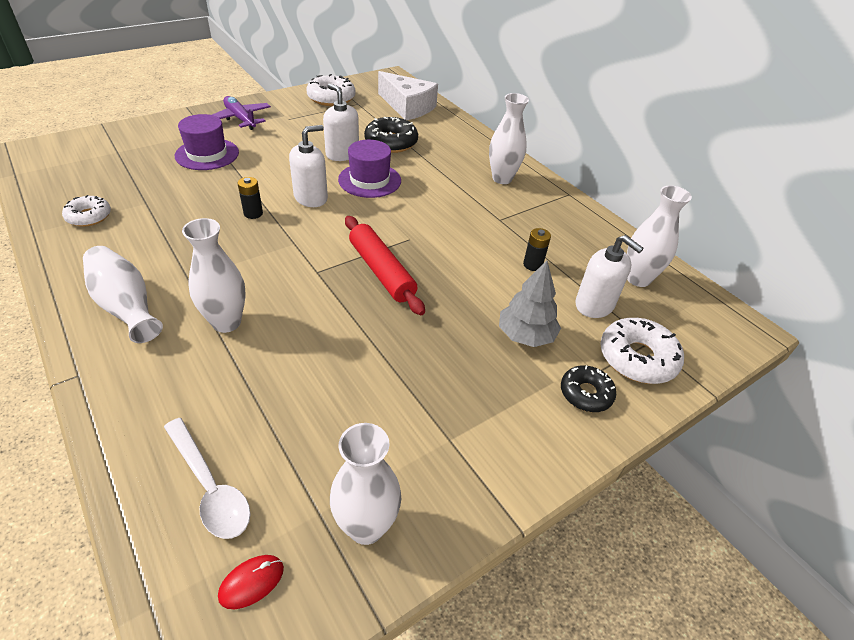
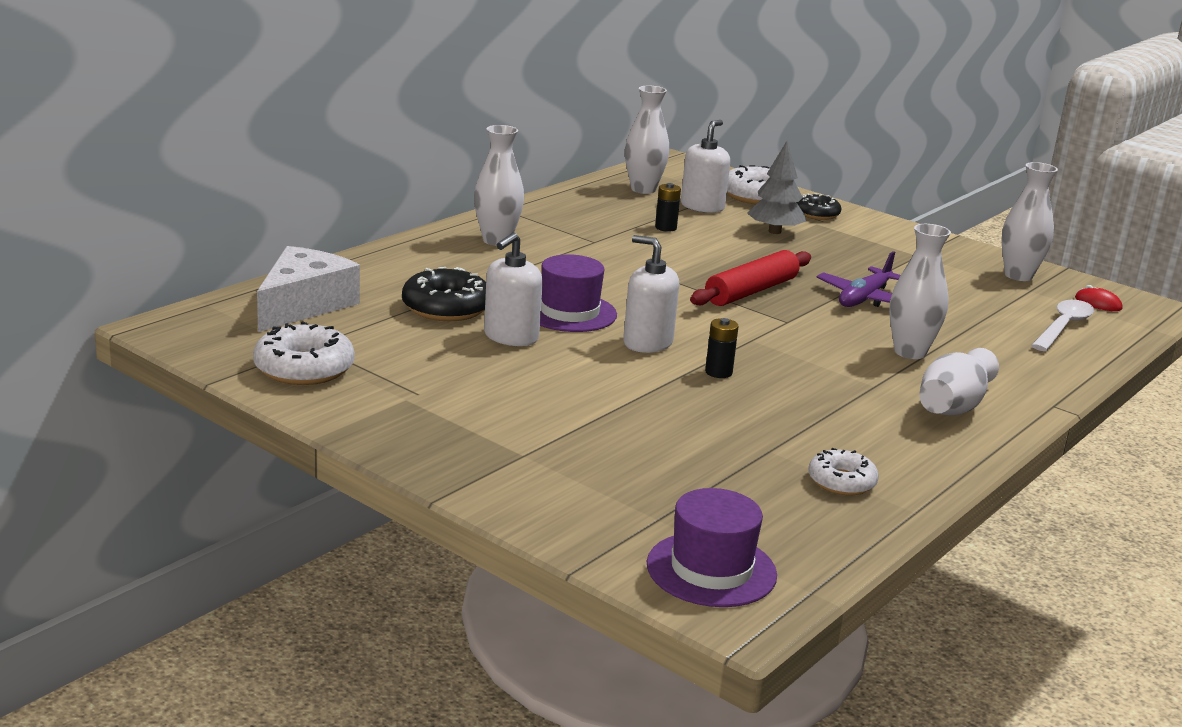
camera: 105 degrees left, 20 degrees down
purple hat [175,114,239,170] -> purple hat moved to [647,488,777,607]
purple plane [212,96,271,130] -> purple plane moved to [817,251,901,307]

